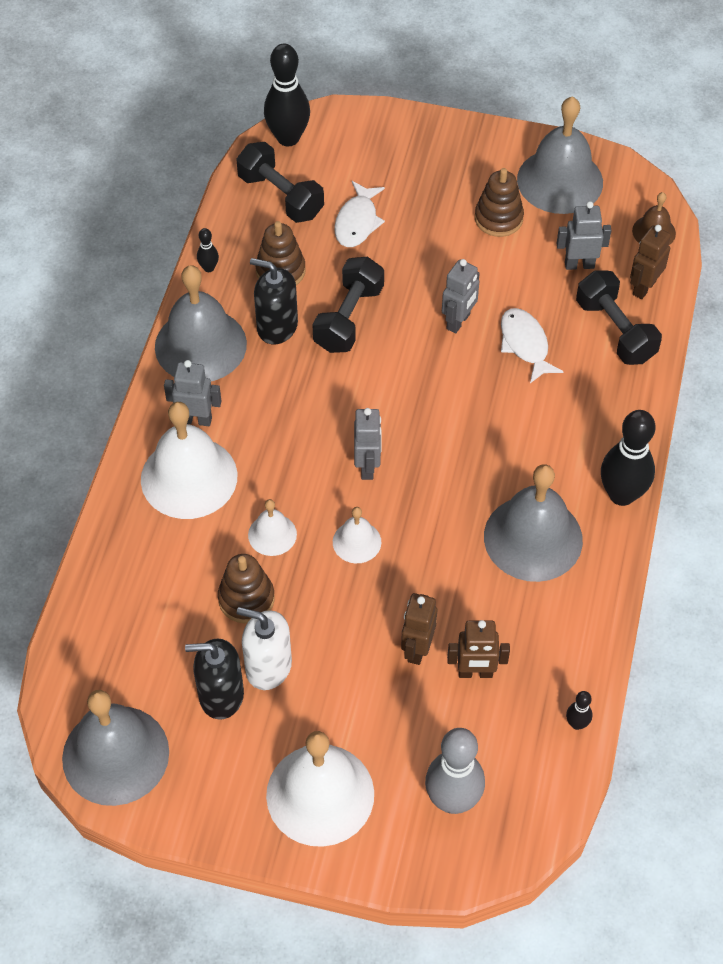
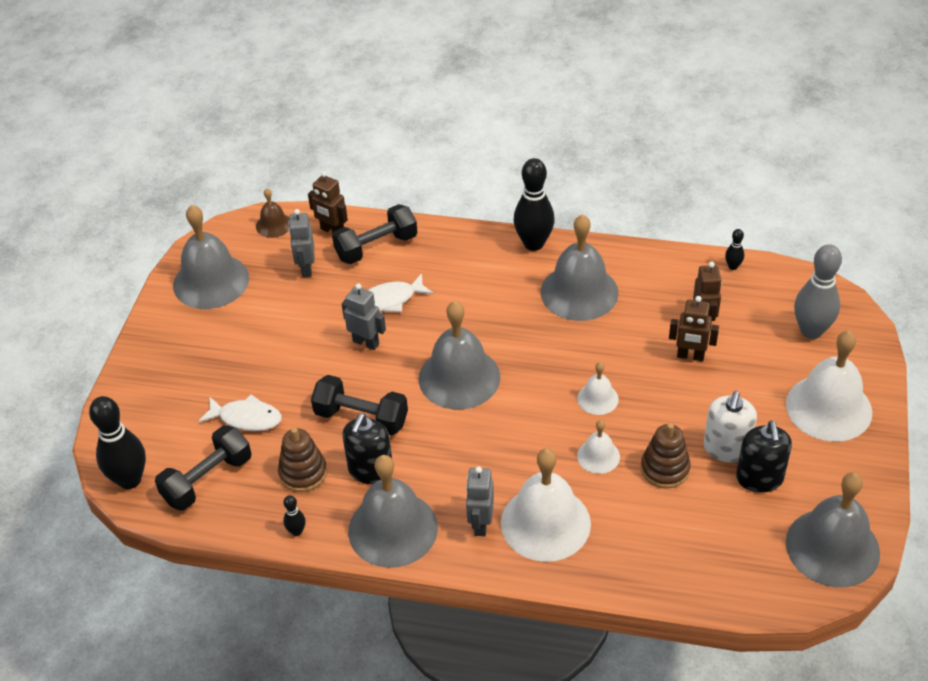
camera: 90 degrees left, 10 degrees down
grey robot [354,408,382,480] -> none
brown stacking toy [475,168,524,237] -> none
none -> grey bell [419,301,500,410]

